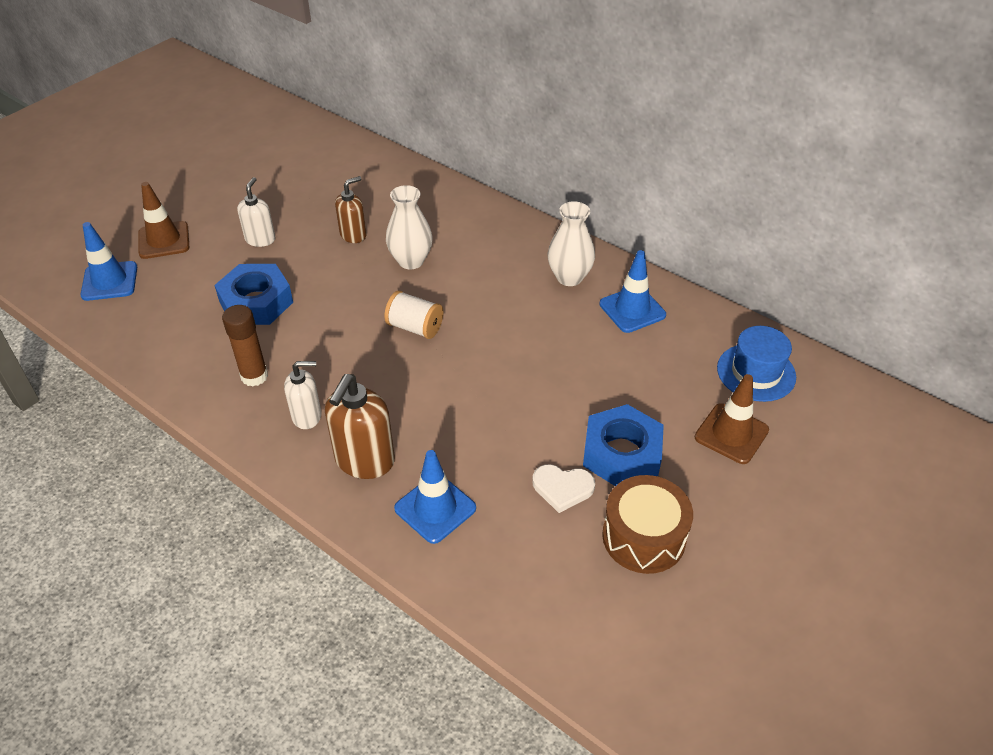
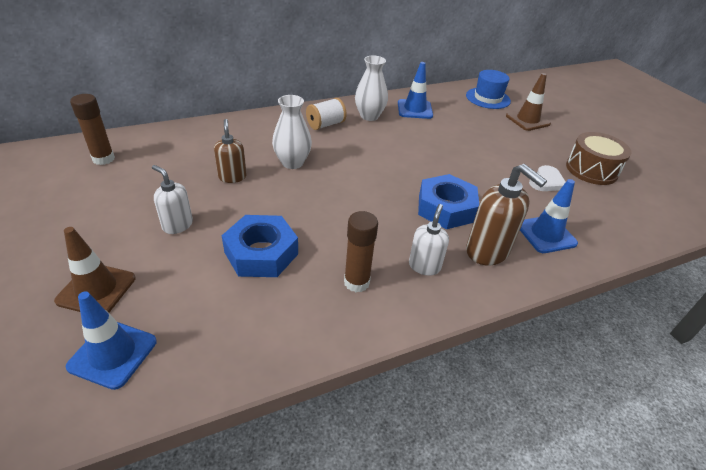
camera: 65 degrees left, 5 degrees down
white spool [384,290,443,339] -> white spool moved to [306,98,347,130]
blue nut [583,404,664,486] -> blue nut moved to [418,174,479,229]
none -> brown glue stick [70,94,115,165]

